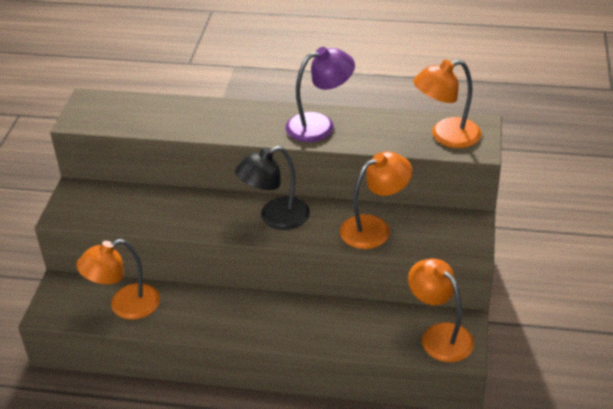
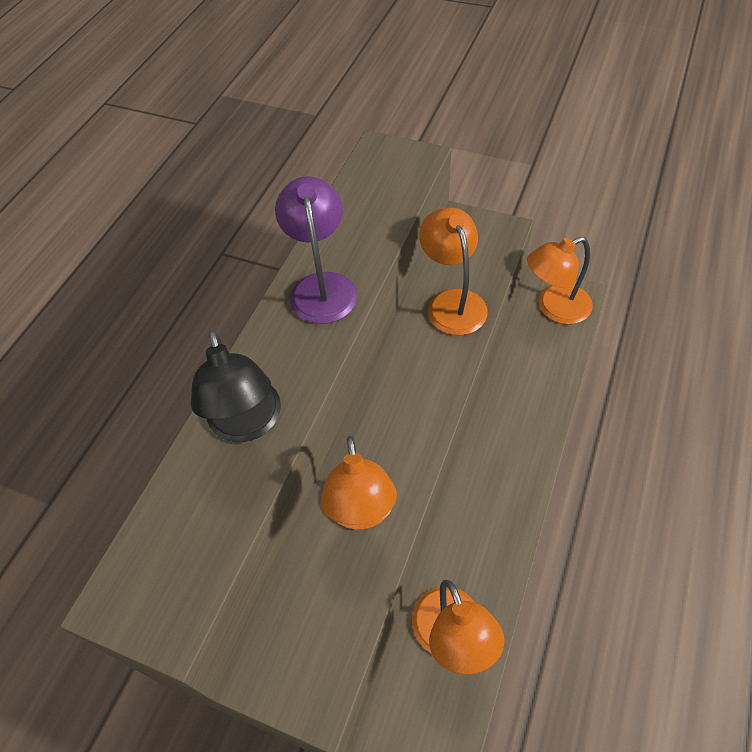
camera: 75 degrees left, 15 degrees up
black lamp [235,146,310,230] -> black lamp moved to [191,330,281,442]
orange lamp [413,60,482,148] -> orange lamp moved to [321,436,397,529]

